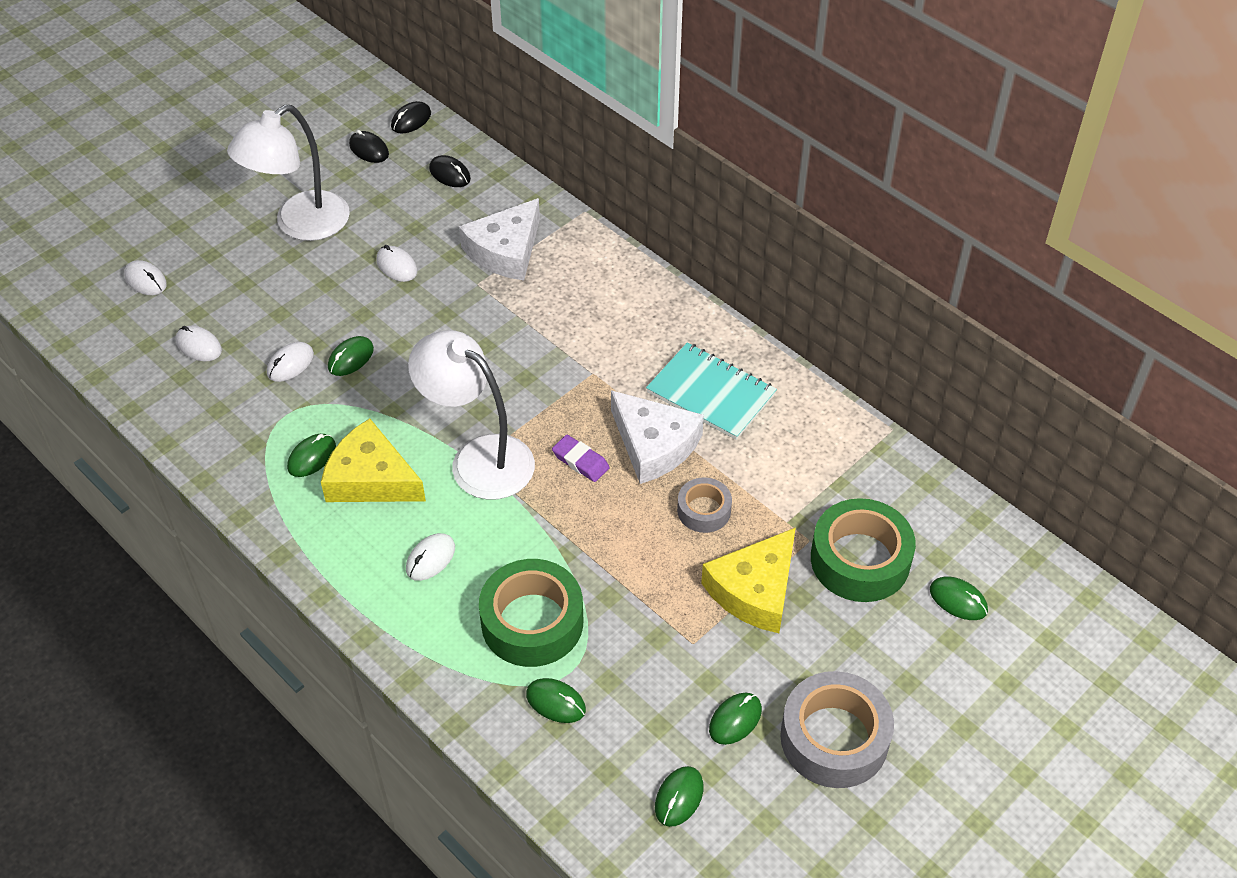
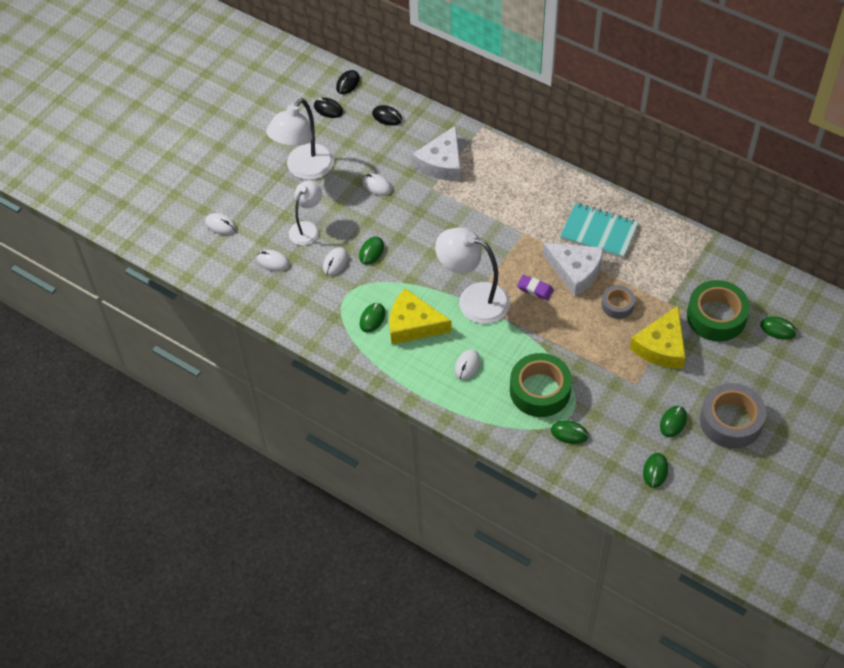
camera: 10 degrees left, 5 degrees up
none -> white lamp [289,181,322,245]

